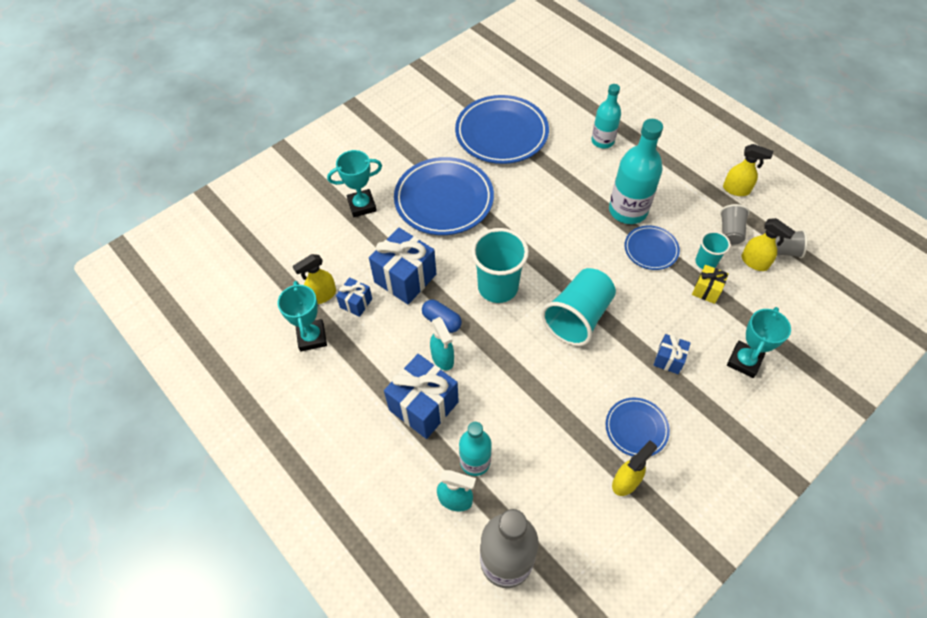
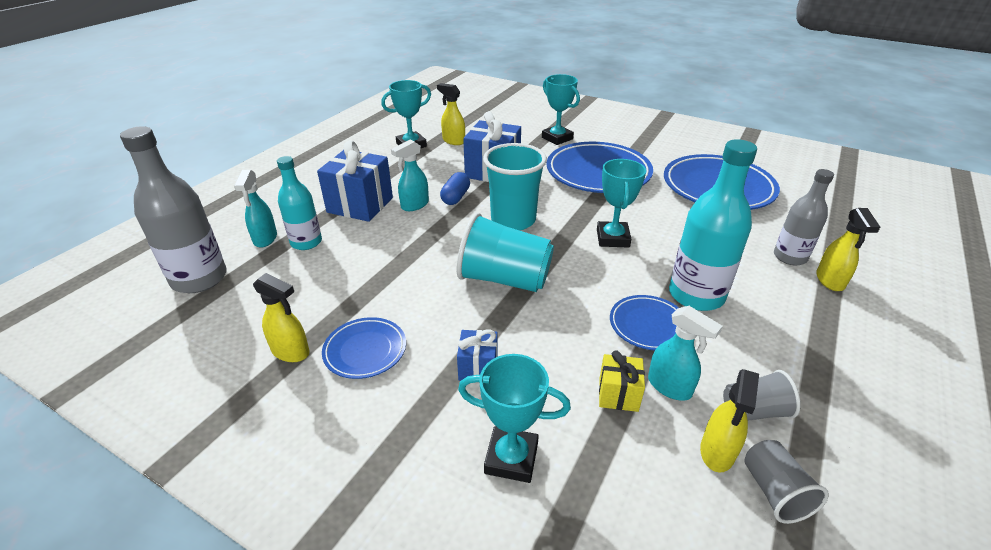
camera: 70 degrees right, 20 degrees down
blue gift [336,277,372,317] -> none
turquoise bottle [591,84,621,149] -> grey bottle [774,169,834,265]
turquoise cup [695,231,731,269] -> turquoise spray bottle [648,306,723,400]
yellow spray bottle [723,144,773,196] -> yellow spray bottle moved to [816,208,880,291]
none -> turquoise trophy [597,159,646,248]

